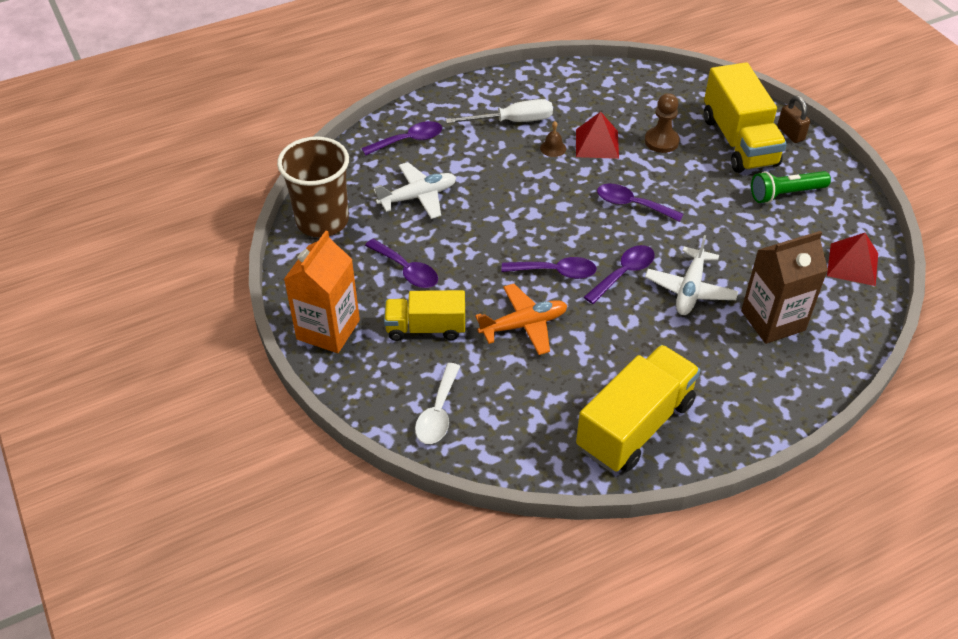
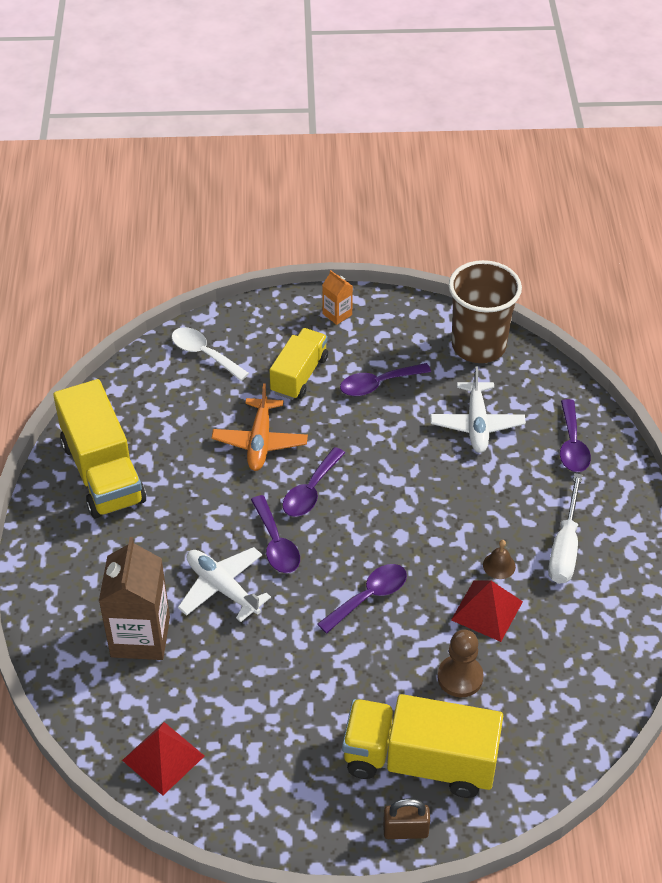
camera: 115 degrees right, 0 degrees up
orange carton [284,231,360,353] -> orange carton [322,270,353,325], size x0.48
green flashlight [751,171,831,203] -> none

